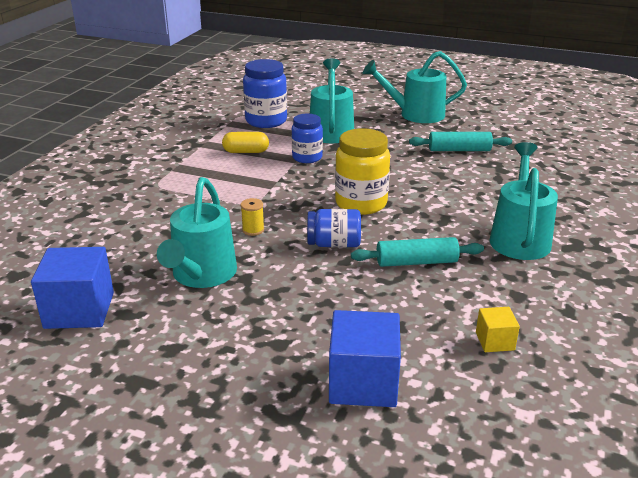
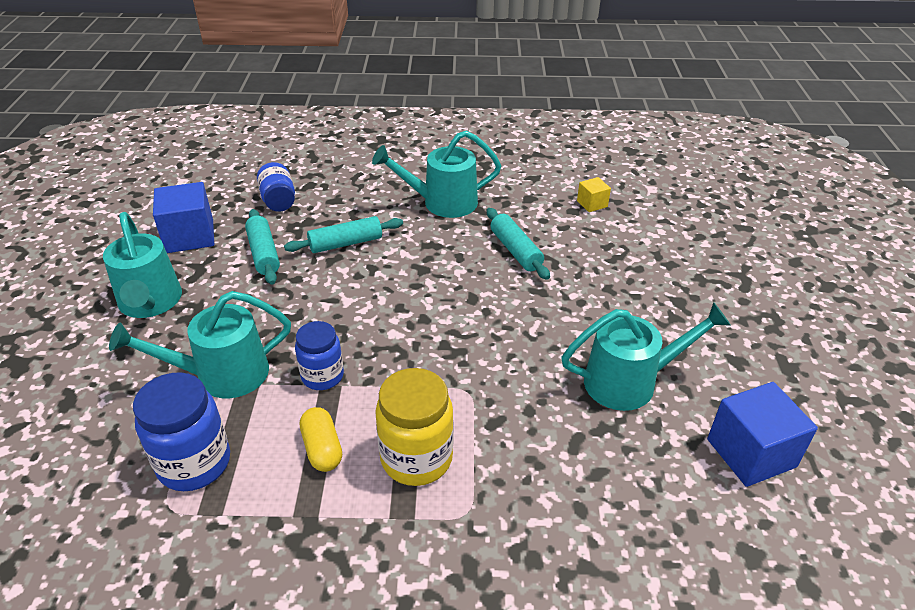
camera: 110 degrees left, 10 degrees up
yellow spool [241,198,264,236] -> none
blue jar [307,209,361,248] -> blue jar moved to [257,162,295,212]
blue cube [329,310,401,407] -> blue cube moved to [153,182,214,253]
yellow jar [335,128,390,215] -> yellow jar moved to [375,368,454,486]
none -> turquoise rolling pin [284,216,403,253]

